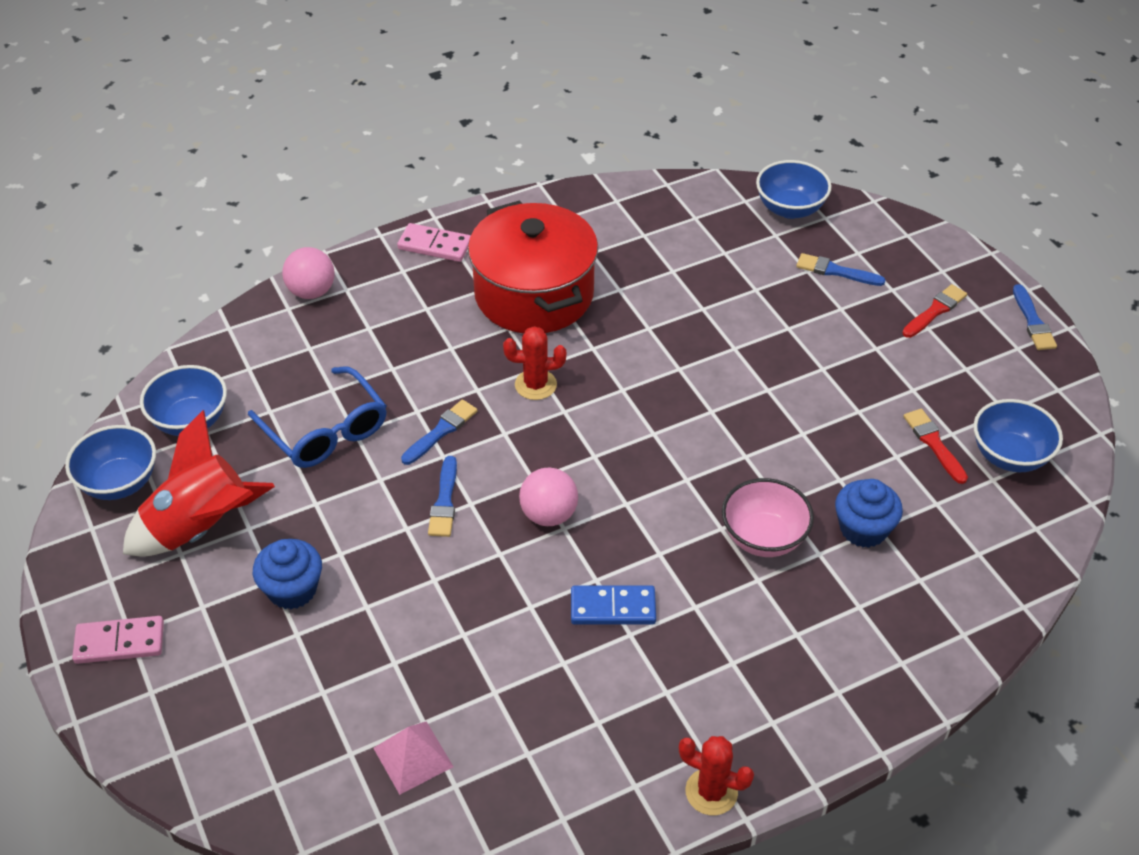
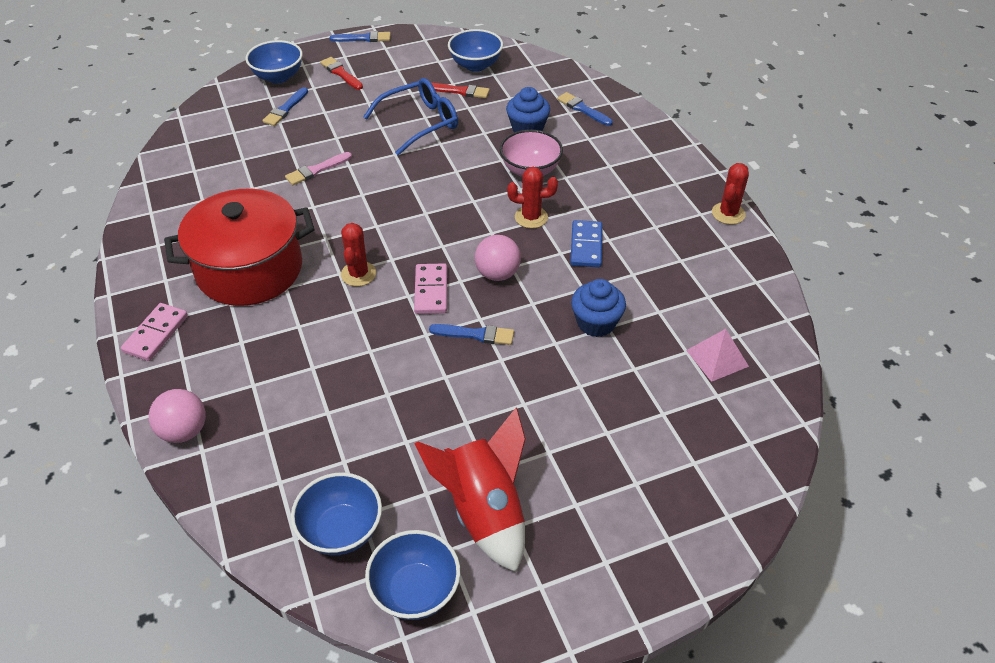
camera: 85 degrees left, 0 degrees up
pink domino [72,616,164,664] -> pink domino moved to [414,263,447,314]
blue glasses [248,366,387,468] -> blue glasses moved to [363,78,458,155]
blue cupcake [253,539,322,609] -> blue cupcake moved to [571,279,626,337]
blue brush [401,399,477,465] -> blue brush moved to [557,92,613,126]
blue bowl [756,160,832,219] -> blue bowl moved to [245,40,303,83]
red brush [903,409,968,484] -> red brush turned 150 degrees counterclockwise [431,83,490,98]
none -> pink brush [285,152,352,185]
none -> red cactus [507,167,558,228]

